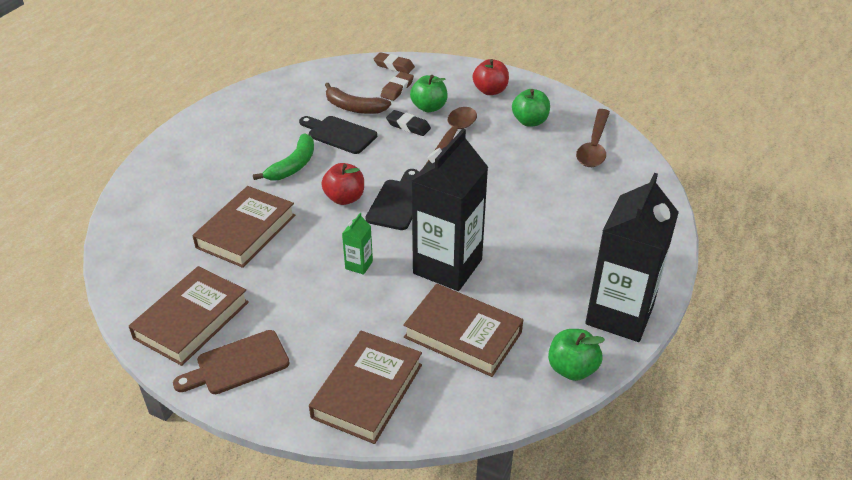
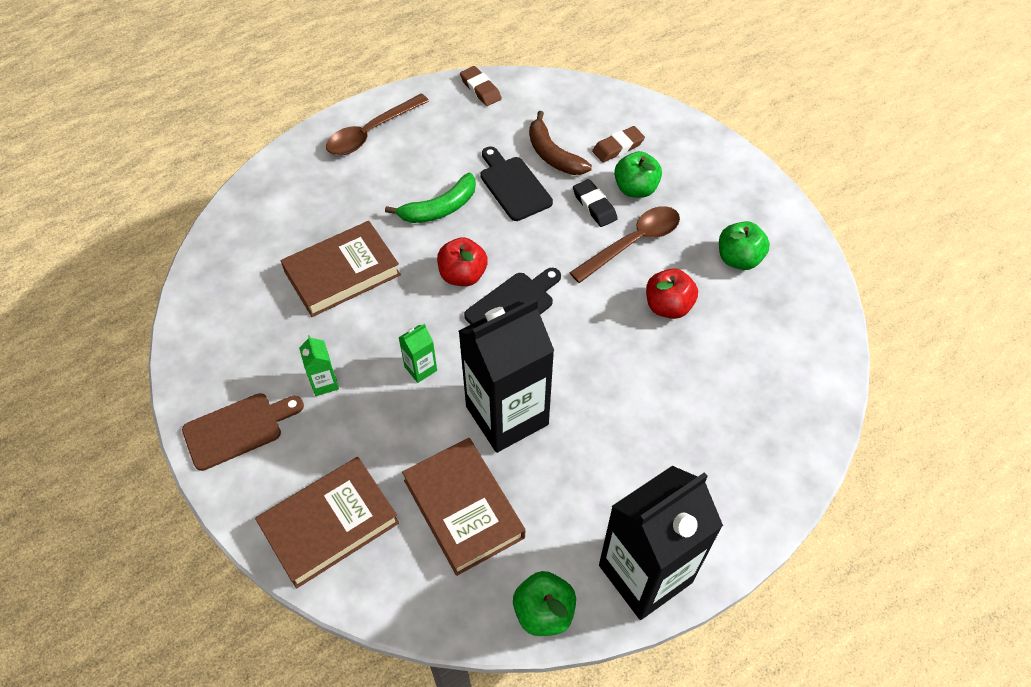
camera: 30 degrees right, 15 degrees up
brown book [128,266,249,366] -> none
brown cutting board [173,330,290,394] -> brown cutting board turned 150 degrees clockwise [182,393,304,471]
brown eraser [373,52,415,74] -> brown eraser moved to [460,66,502,106]
red apple [473,59,509,95] -> red apple moved to [646,268,698,319]
brown spoon [576,109,610,167] -> brown spoon moved to [326,94,429,155]
none -> green carton [299,335,339,396]

